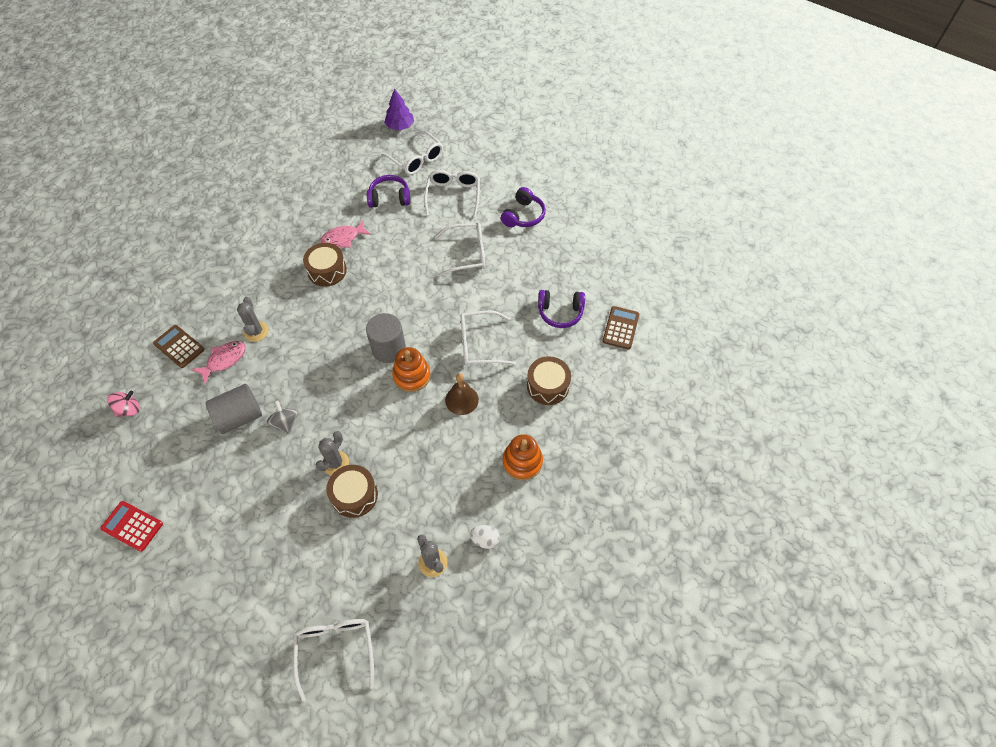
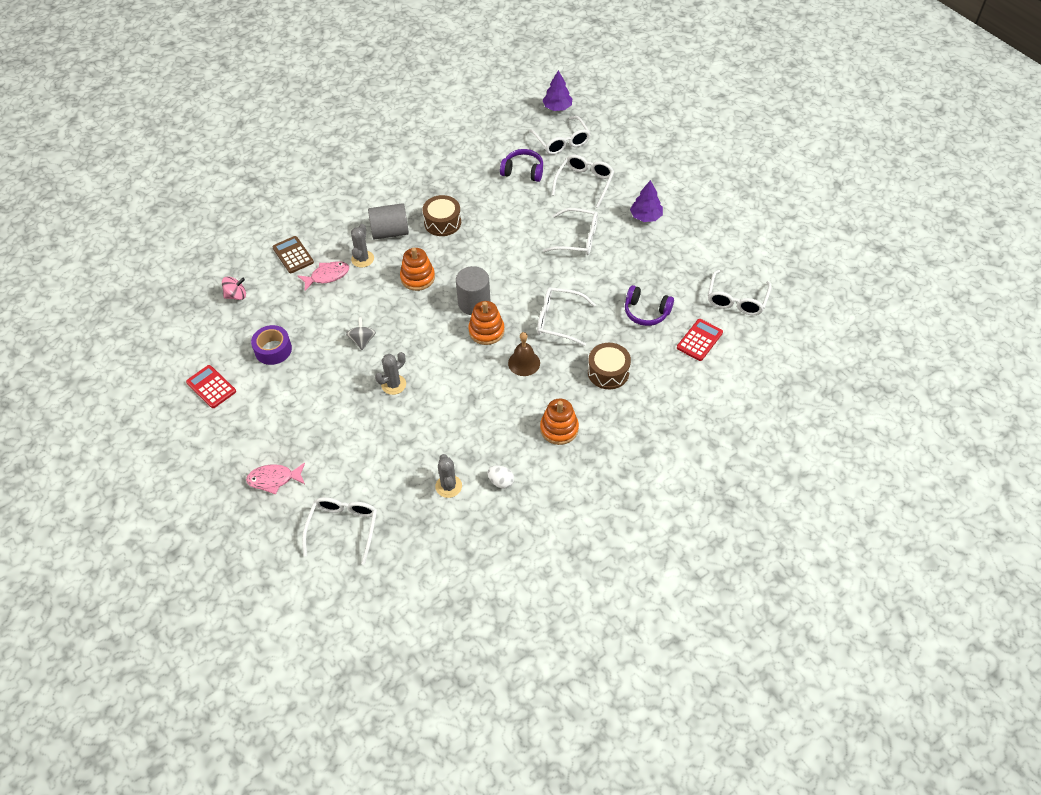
camera: 20 degrees right, 5 degrees down
grey cylinder [206,384,262,434] -> grey cylinder moved to [368,203,409,240]
pink fish [320,220,371,248] -> pink fish moved to [246,463,305,495]
brown drum [326,465,378,518] -> none
purple headphones [501,187,546,227] -> purple tree [630,180,663,222]
brown calculator [602,306,639,349] -> red calculator [677,319,723,361]
none -> purple tape [251,325,292,365]
none -> orange stacking toy [400,248,435,291]
none -> white glasses [708,270,771,315]

